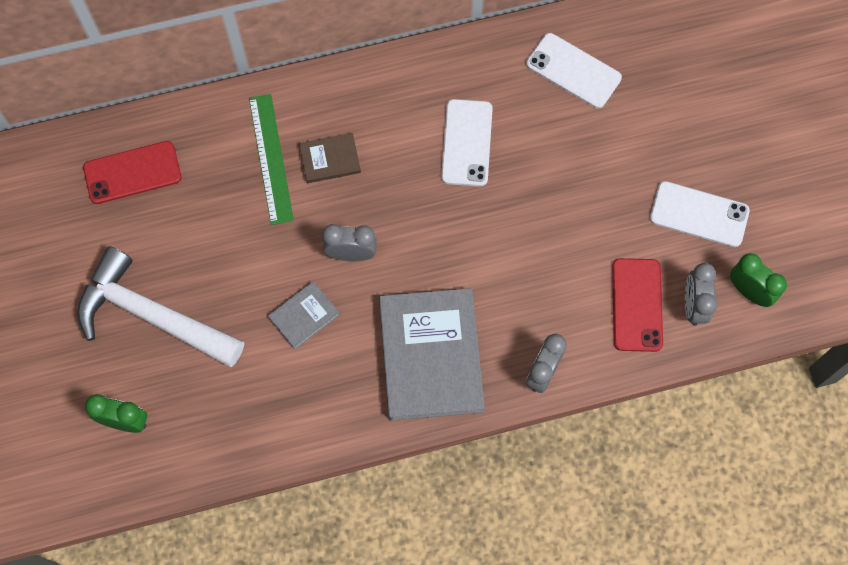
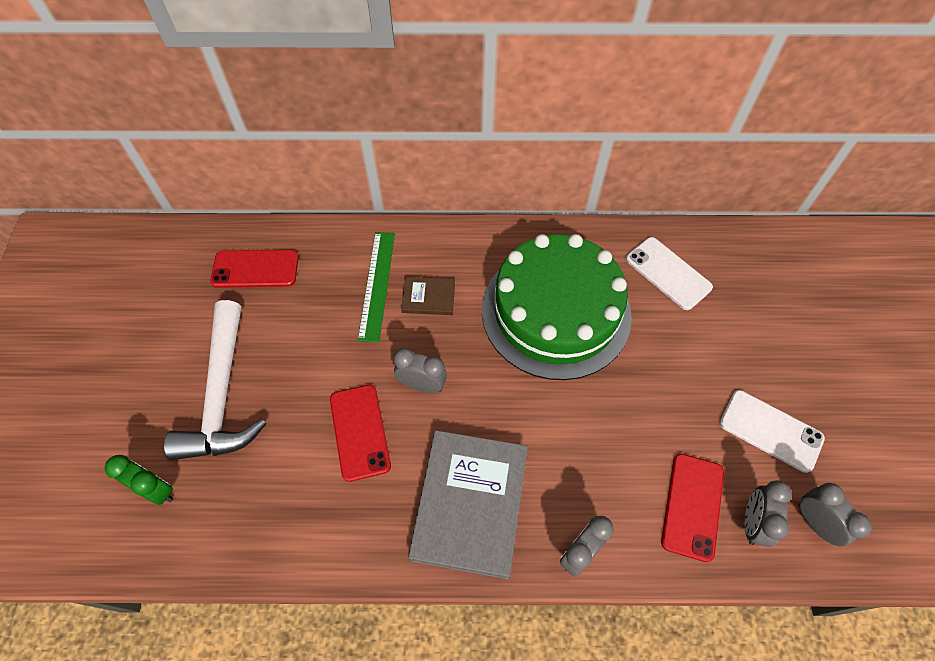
camera: 15 degrees right, 10 degrees down
white hammer [77,246,244,367] -> white hammer turned 135 degrees counterclockwise [164,300,267,460]
grey book [268,282,340,350] -> red phone [330,385,391,482]
white phone [441,99,493,187] -> green cake [482,234,632,380]
green clock [730,253,787,307] -> grey clock [798,483,872,547]

